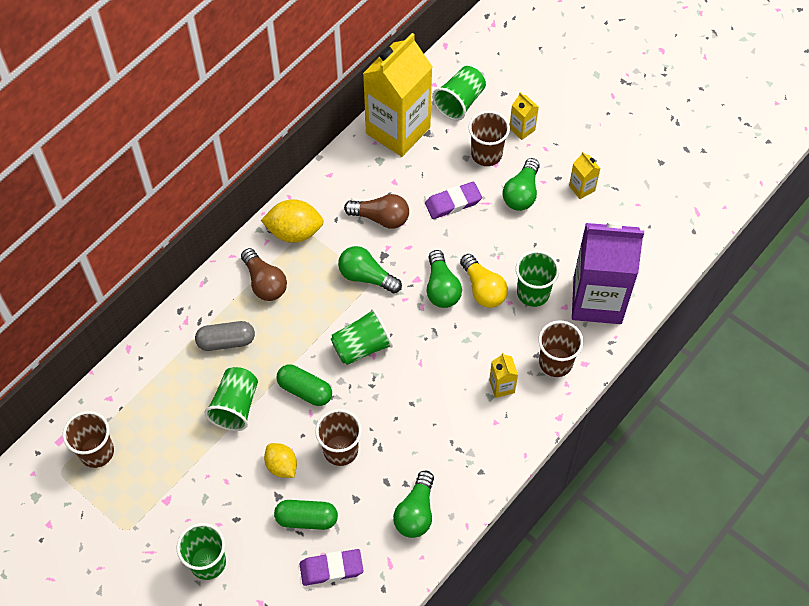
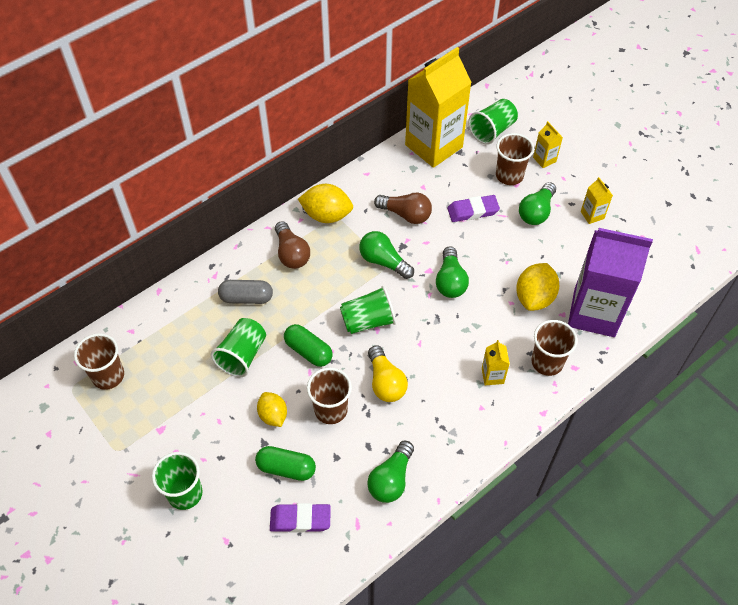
camera: 10 degrees right, 5 degrees down
yellow light bulb [460,254,508,308] -> yellow light bulb moved to [368,345,408,402]
green cup [516,250,560,307] -> yellow lemon [516,263,559,311]

